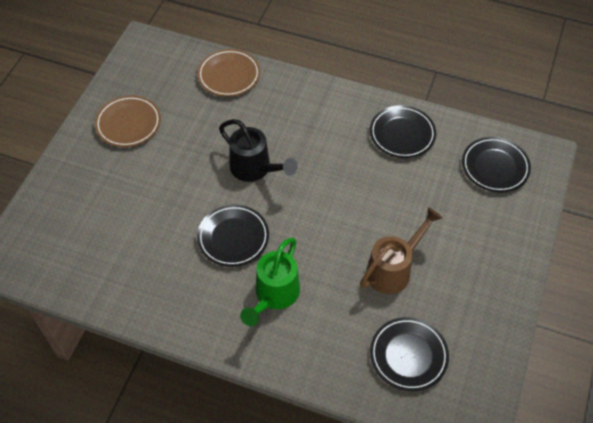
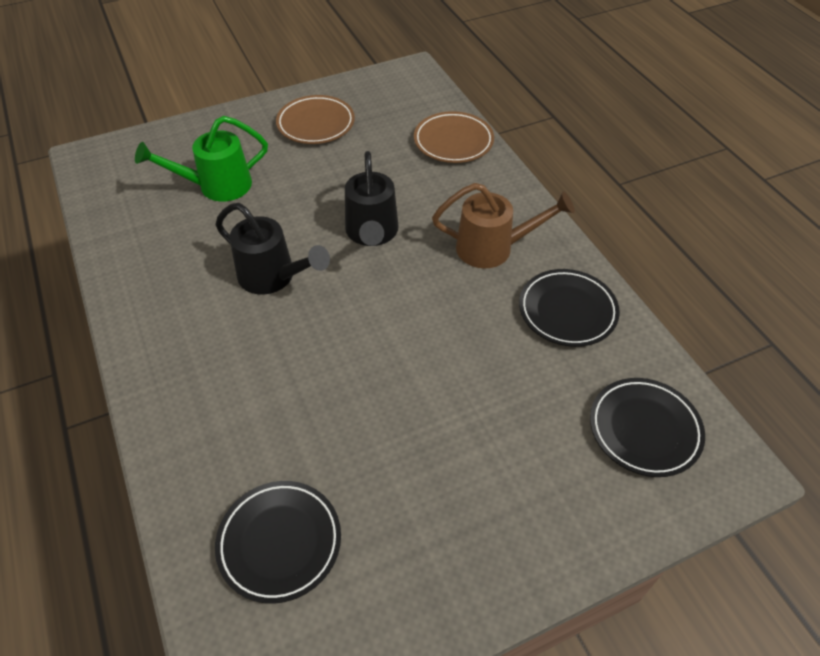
camera: 45 degrees right, 5 degrees down
black plate [197,205,269,267] -> black watering can [216,203,330,295]
green watering can [240,238,300,326] -> green watering can moved to [135,116,268,202]
brown watering can [360,207,443,294] -> brown watering can moved to [432,183,575,268]

